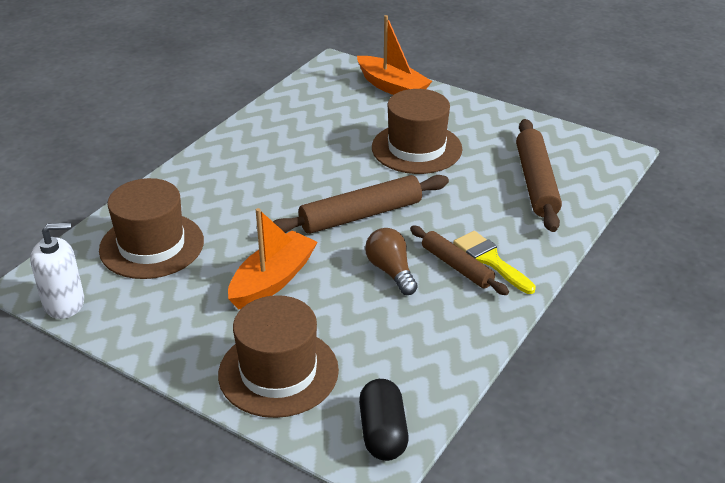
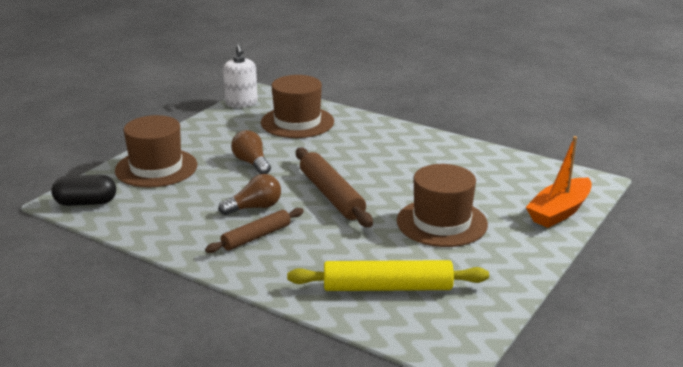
camera: 90 degrees right, 10 degrees down
orange boat [228,208,318,310] -> brown light bulb [231,130,271,174]
yellow brush [453,231,536,294] -> none
brown rolling pin [516,119,562,232] -> yellow rolling pin [287,260,489,291]

